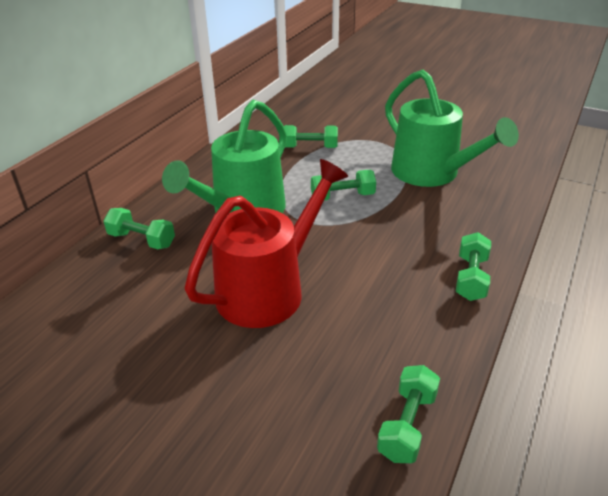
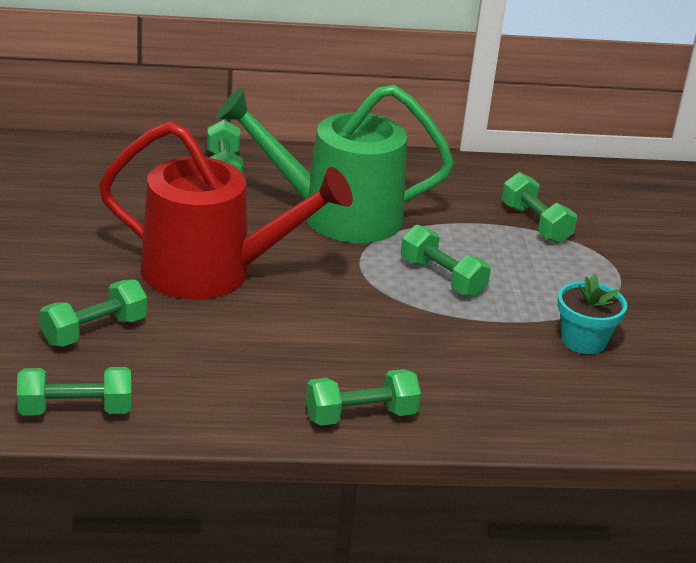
camera: 55 degrees right, 5 degrees down
green watering can [385,70,519,187] -> turquoise flower pot [557,274,627,354]
none -> green dumbbell [40,280,147,347]

